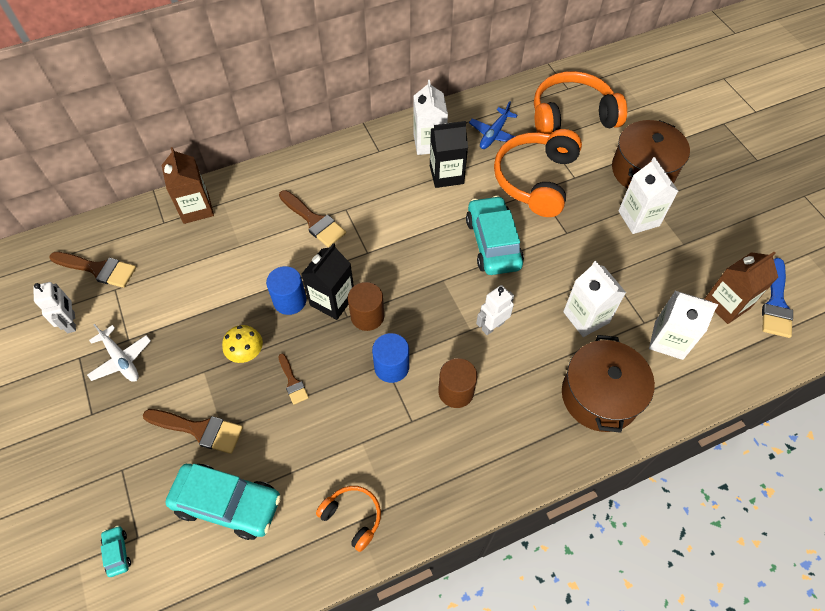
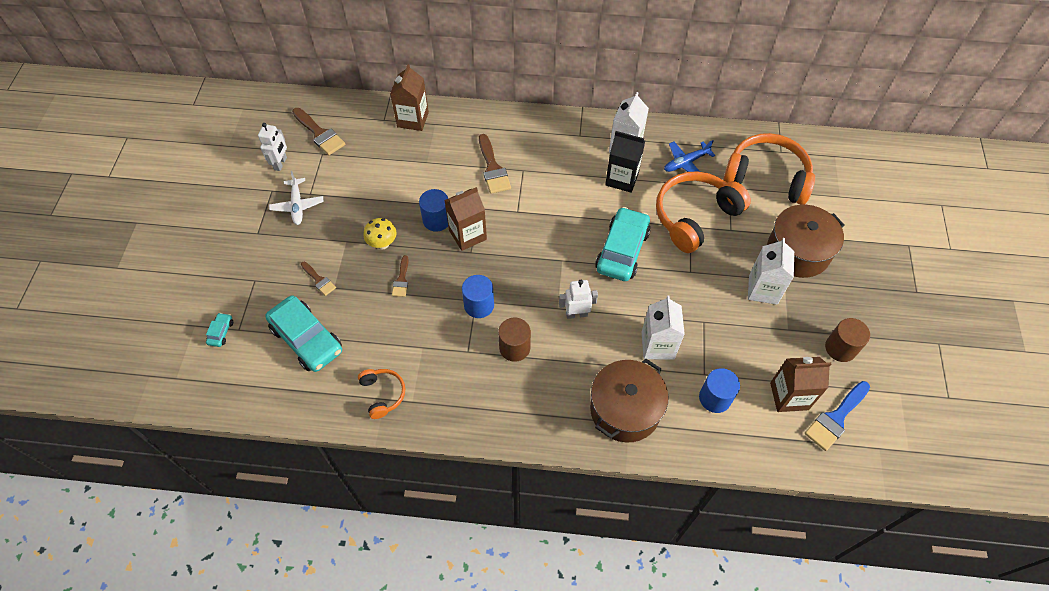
camera: 30 degrees right, 0 degrees up
brown brush [143,409,243,454] -> brown brush [301,262,336,296], size x0.58
black carton [302,243,354,320] -> brown carton [444,187,487,251]
brown cylinder [348,282,384,331] -> brown cylinder moved to [825,318,870,362]
white carton [649,291,718,360] -> blue cylinder [699,368,740,413]

